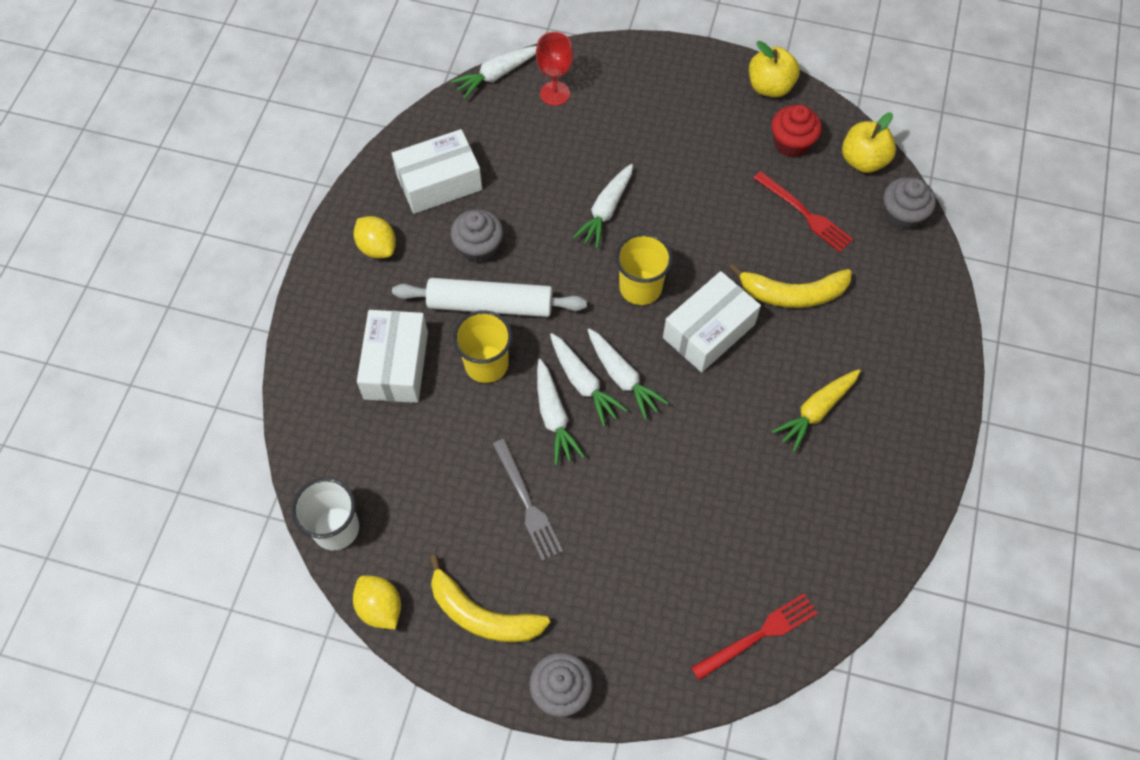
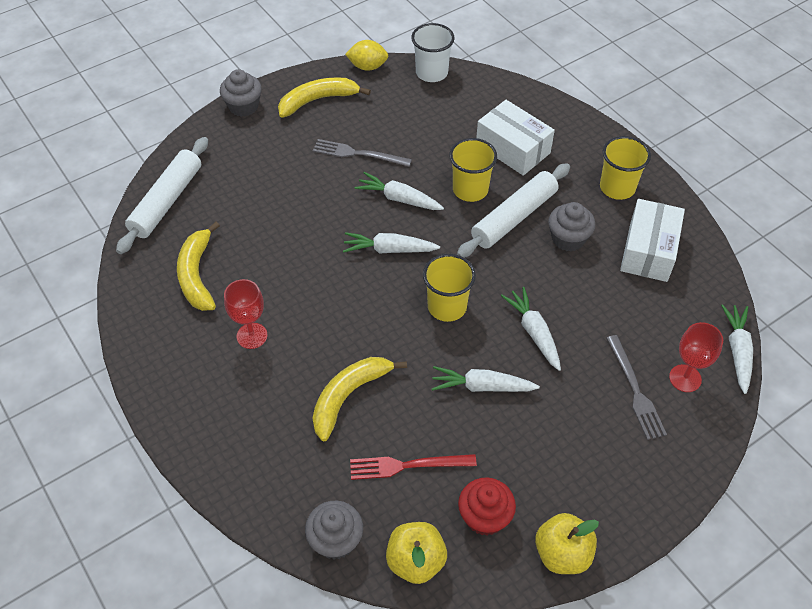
camera: 130 degrees right, 10 degrees down
yellow lemon [354,216,396,259] -> yellow cup [600,136,651,200]
white carrot [550,333,628,427] -> white carrot moved to [432,366,540,392]
white box [663,271,761,372] -> none
red fork [691,593,818,680] -> white rolling pin [116,137,208,254]
yellow carrot [772,369,861,452] -> red goblet [224,279,267,349]
none -> yellow banana [177,222,220,311]
none -> grey fork [606,335,667,440]

